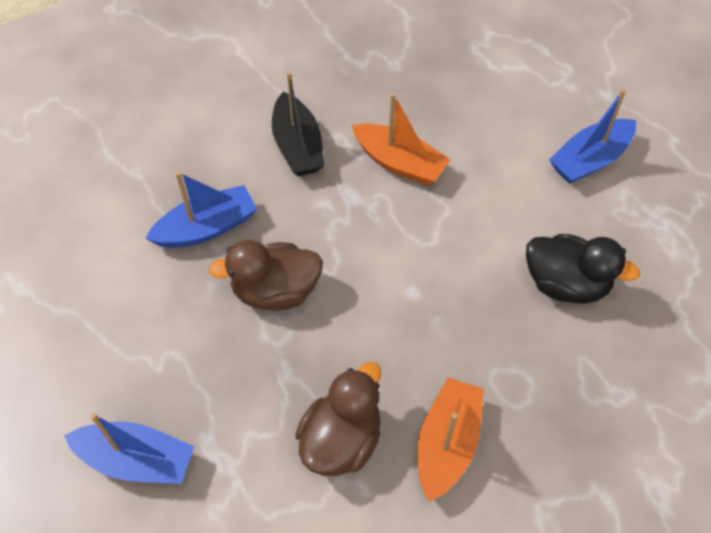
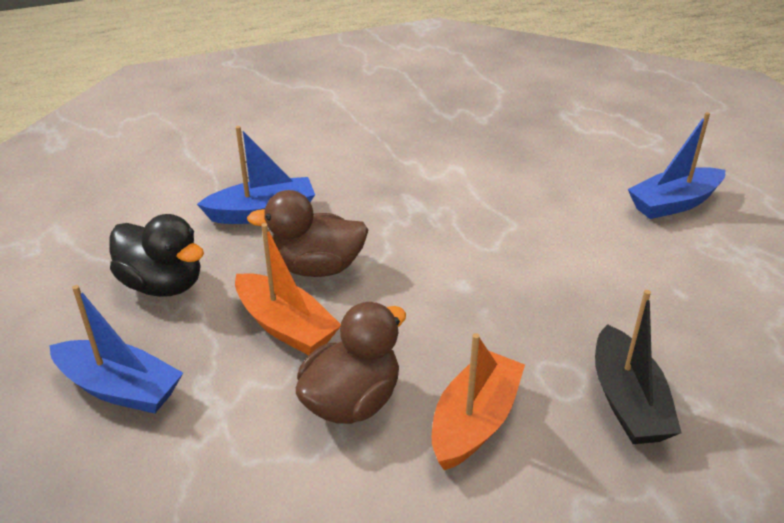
camera: 10 degrees right, 20 degrees down
black boat [272,72,324,176] -> black boat moved to [595,290,681,444]
orange boat [352,93,451,185] -> orange boat moved to [235,223,341,355]
black duck [526,234,640,304] -> black duck moved to [109,214,204,297]

